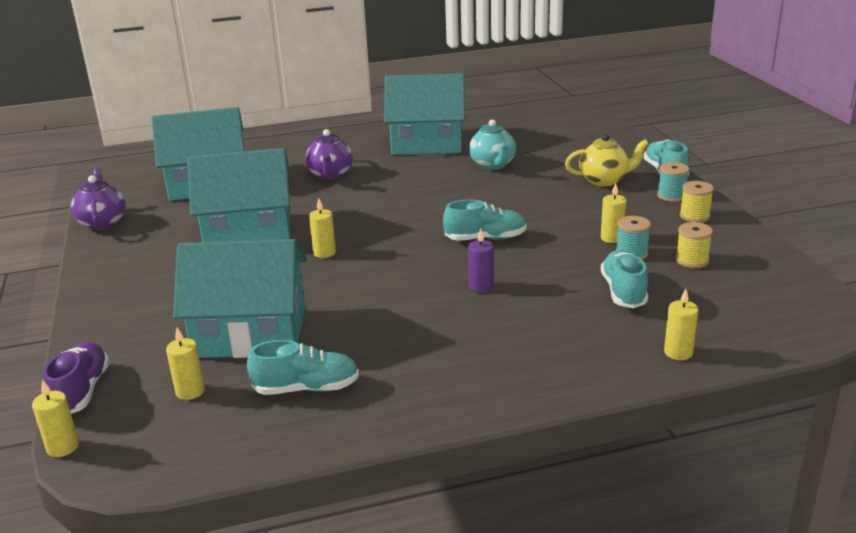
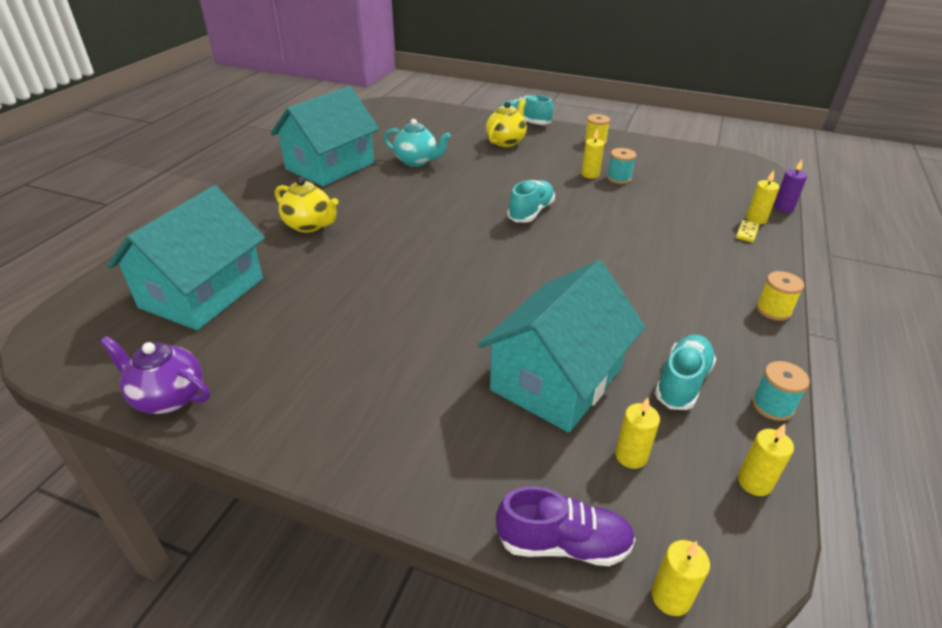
camera: 55 degrees left, 10 degrees up
purple shoe [43,342,110,414] -> purple shoe turned 150 degrees clockwise [496,486,636,566]
turquoise house [187,148,290,242] -> none
purple teapot [305,129,353,180] -> yellow teapot [275,178,338,233]
yellow candle [309,198,336,258] -> yellow candle moved to [738,424,794,496]
purple candle [468,228,494,293] -> purple candle moved to [774,160,807,212]
turquoise shoe [601,250,648,308] -> none
turquoise spool [657,162,689,202] -> turquoise spool moved to [752,361,810,421]
yellow spool [675,222,713,268] -> yellow spool moved to [756,271,804,321]
none -> yellow domino [736,220,759,243]

